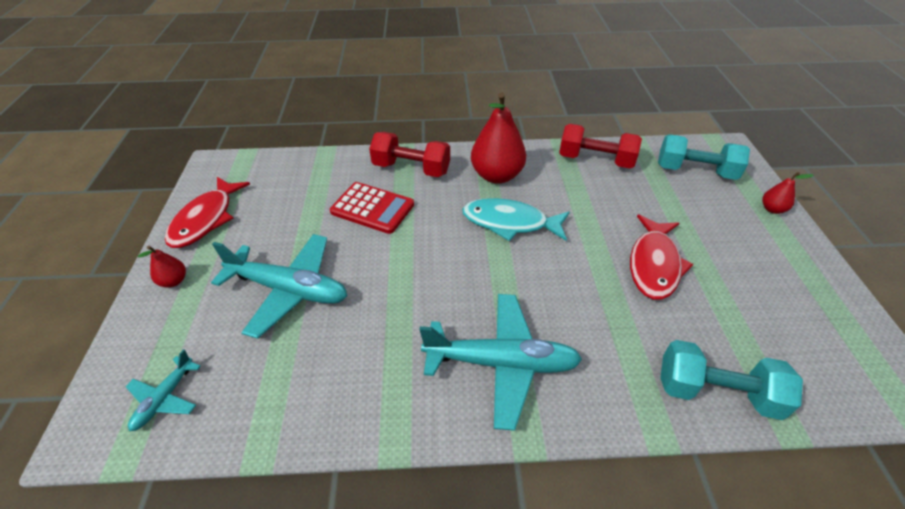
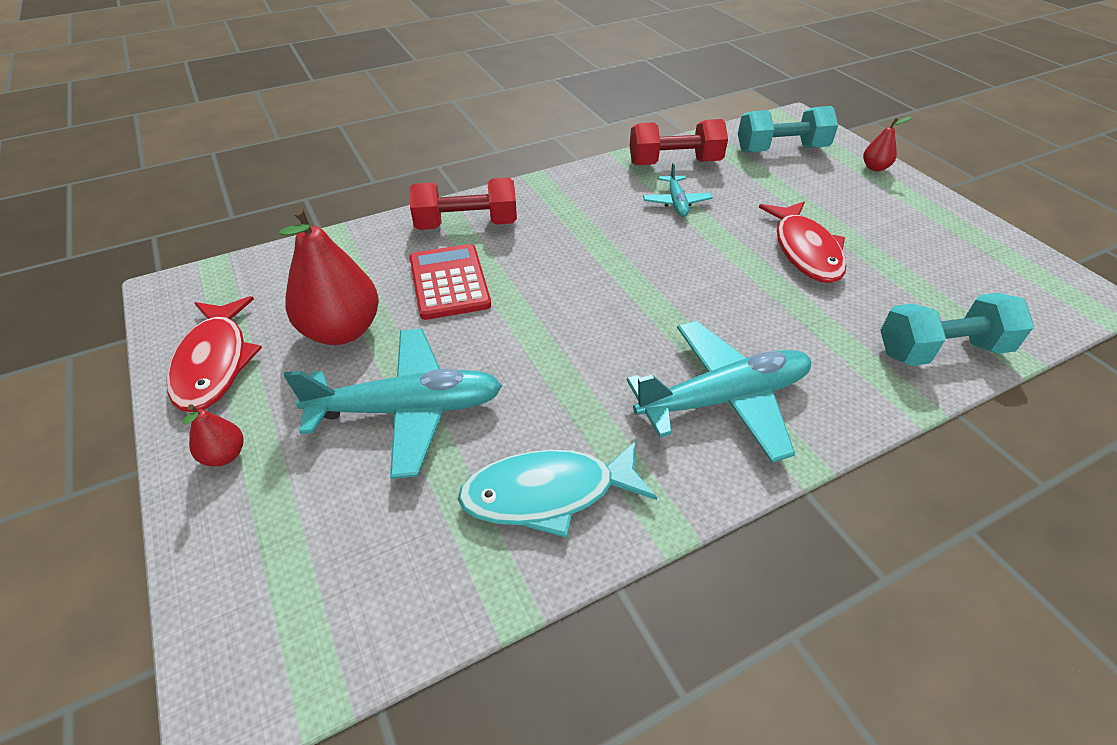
camera: 25 degrees left, 0 degrees up
turquoise plane [126,349,201,431] -> turquoise plane moved to [643,162,713,217]
red calculator [330,182,414,234] -> red calculator turned 105 degrees counterclockwise [410,244,491,320]
turquoise fish [462,198,570,241] -> turquoise fish moved to [458,440,657,538]
red pear [471,92,526,184] -> red pear moved to [279,206,379,345]

